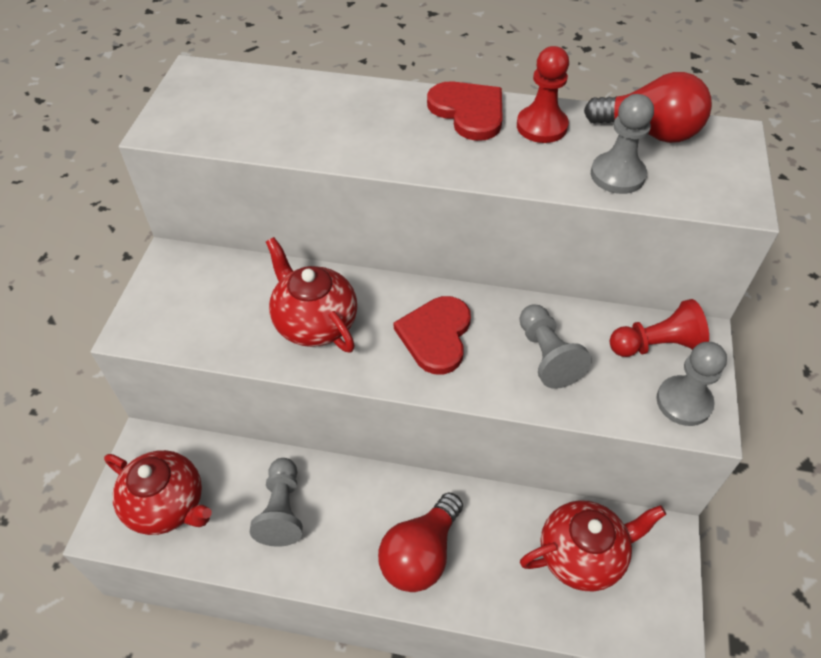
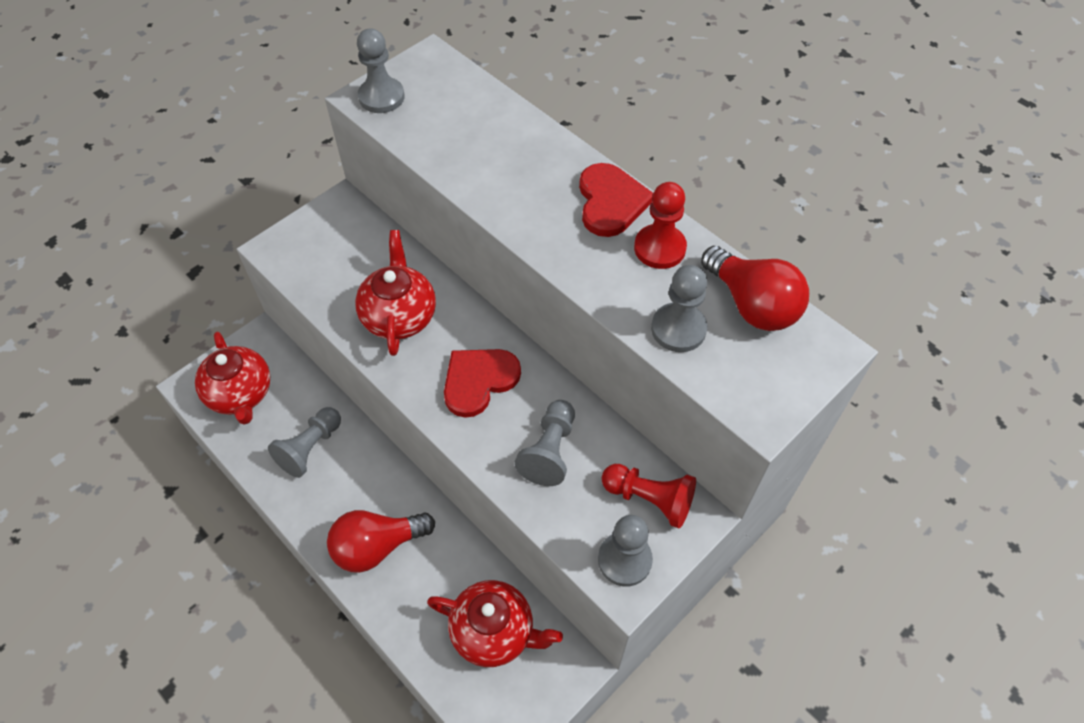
camera: 35 degrees right, 5 degrees up
none -> grey pawn [357,28,405,113]

